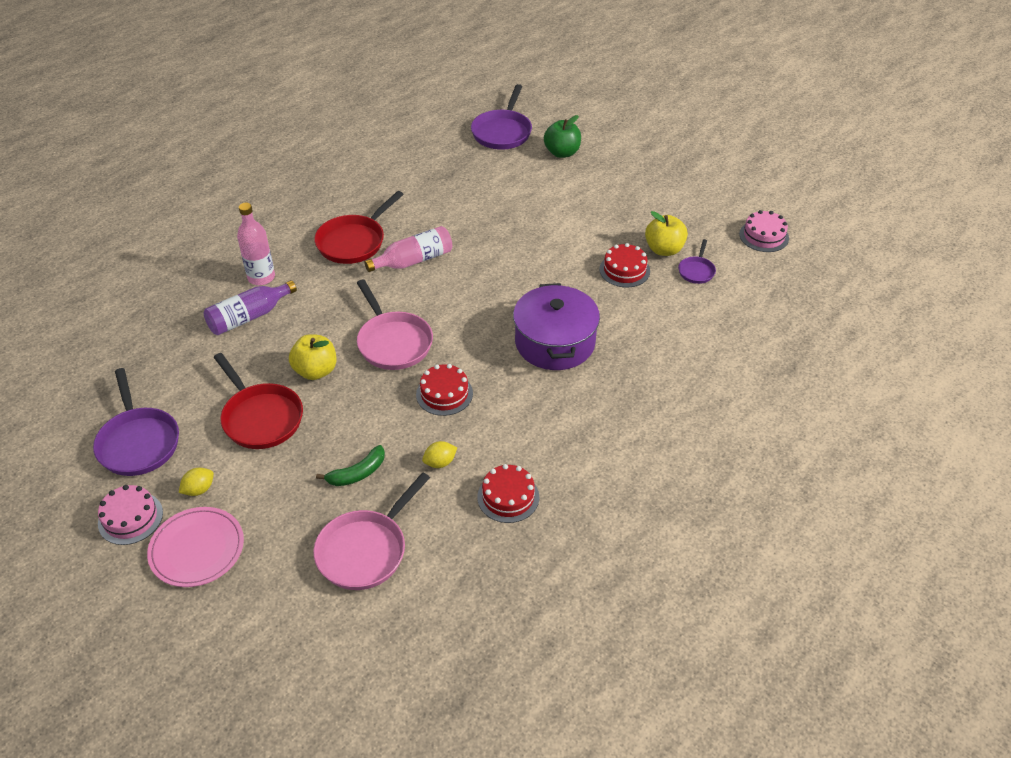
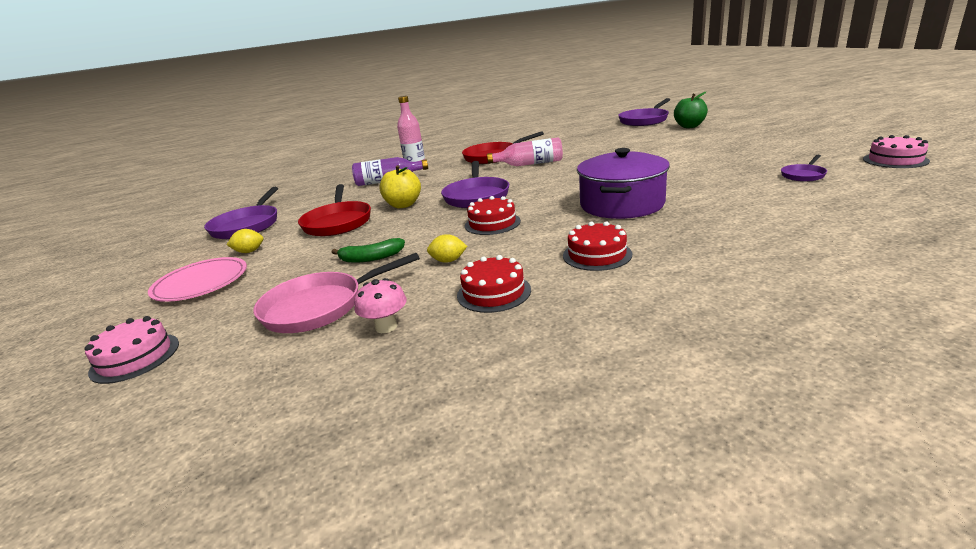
camera: 30 degrees right, 20 degrees down
pink cake [98,485,163,545] -> pink cake moved to [85,316,179,384]
pink pan [357,279,433,370] -> purple pan [441,161,509,208]
red cake [599,243,650,287] -> red cake moved to [563,221,632,271]
yellow apple [645,211,688,256] -> none
none -> pink mushroom [354,278,407,333]

